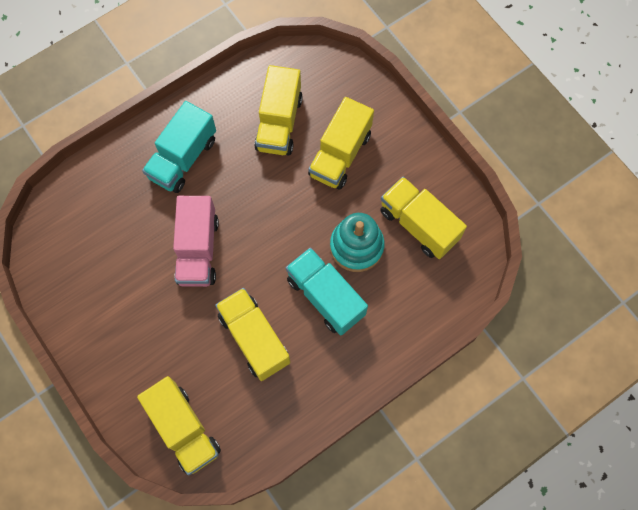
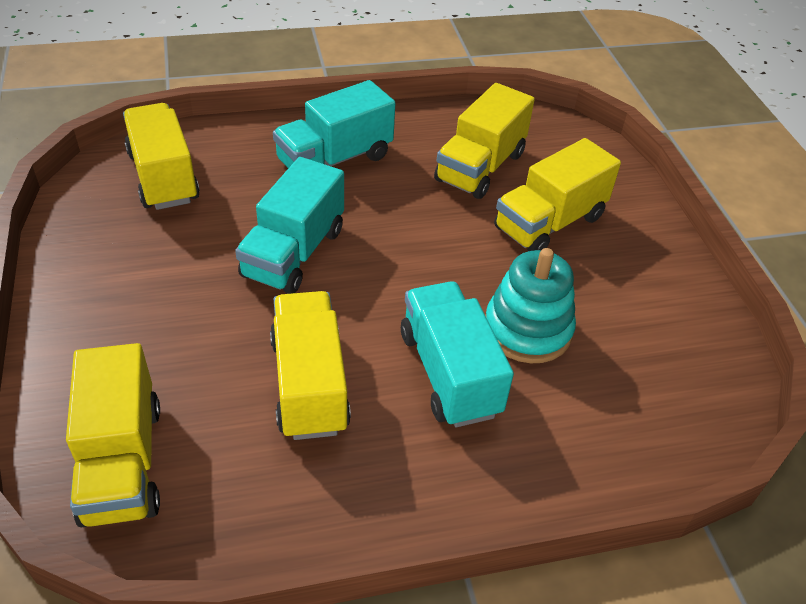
camera: 20 degrees right, 25 degrees down
pink truck [173,196,219,287] -> turquoise truck [235,157,344,294]
yellow truck [380,177,467,259] -> yellow truck moved to [123,103,200,210]

